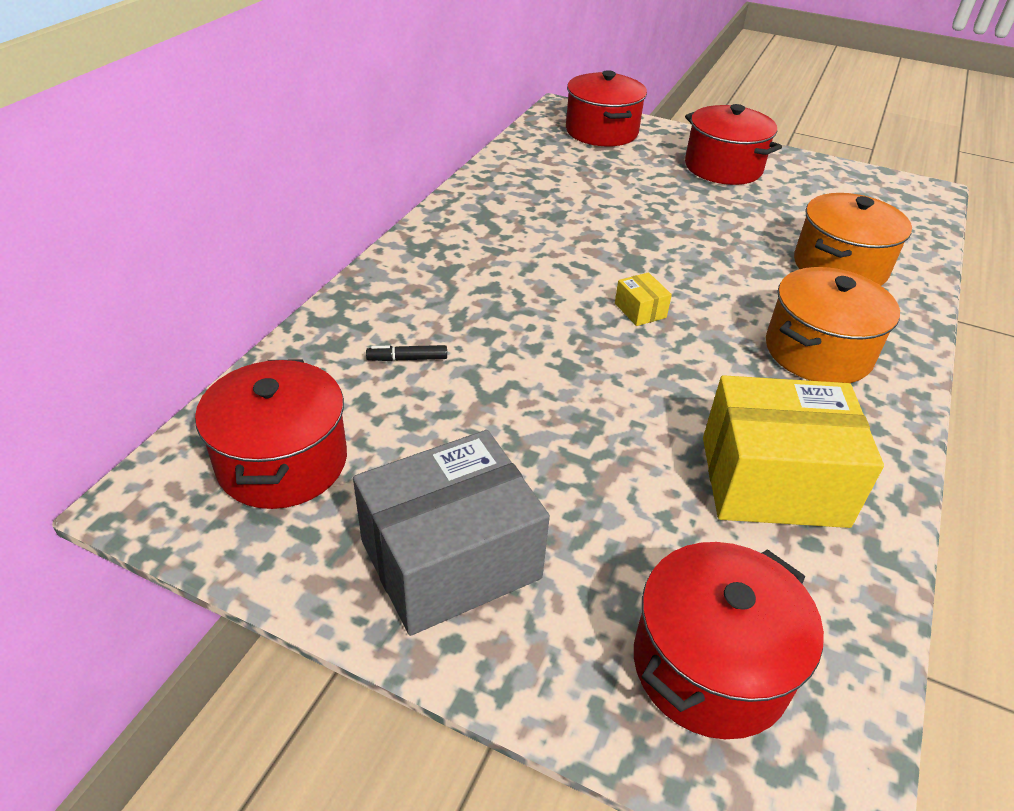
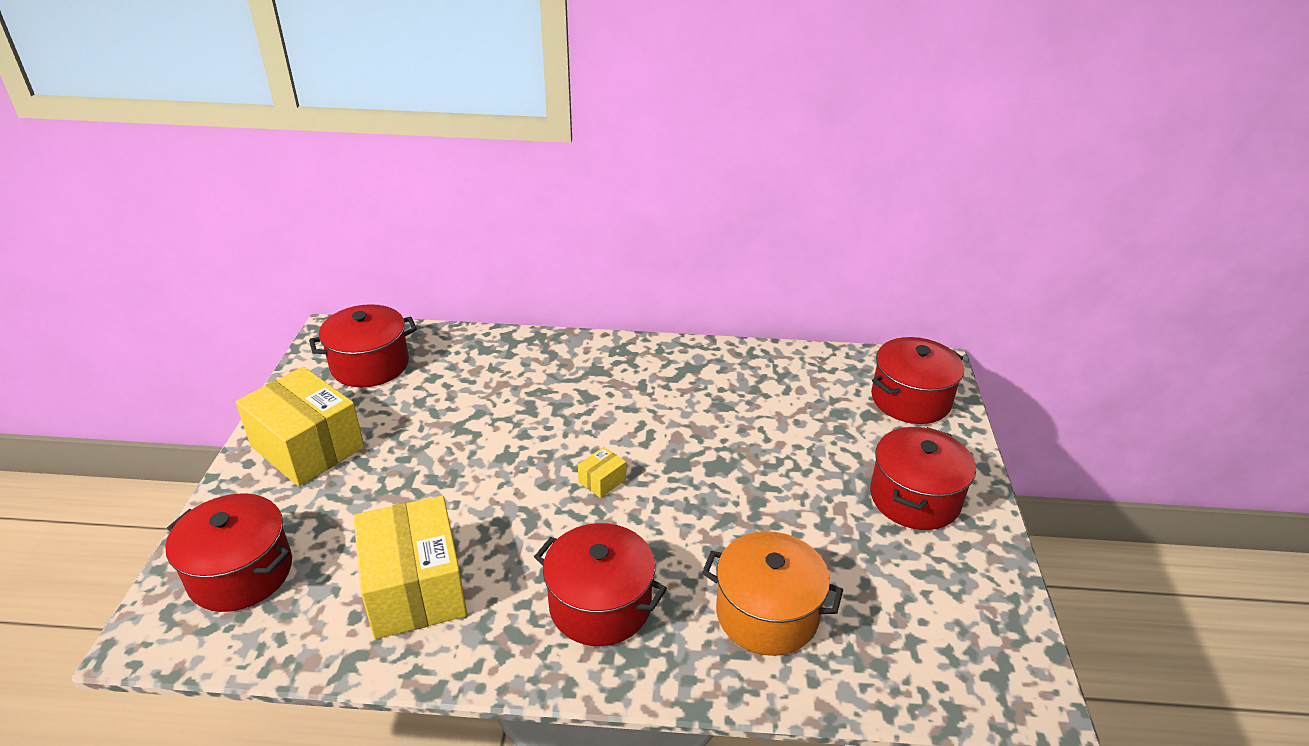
camera: 70 degrees right, 5 degrees down
grey box [353,430,550,636] -> yellow box [235,367,364,486]
black marker [366,345,447,361] -> none
orange pot [766,267,900,383] -> red pot [534,523,667,646]

